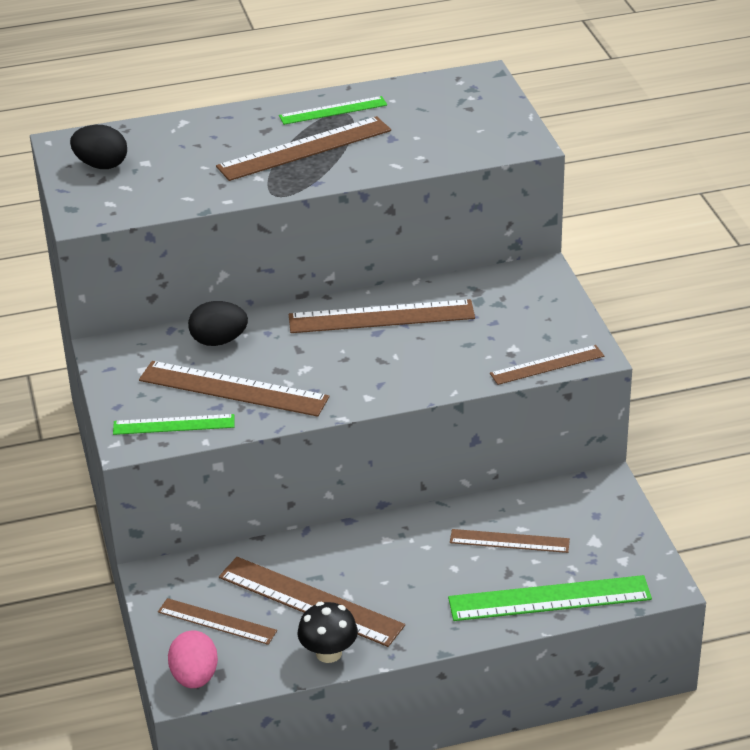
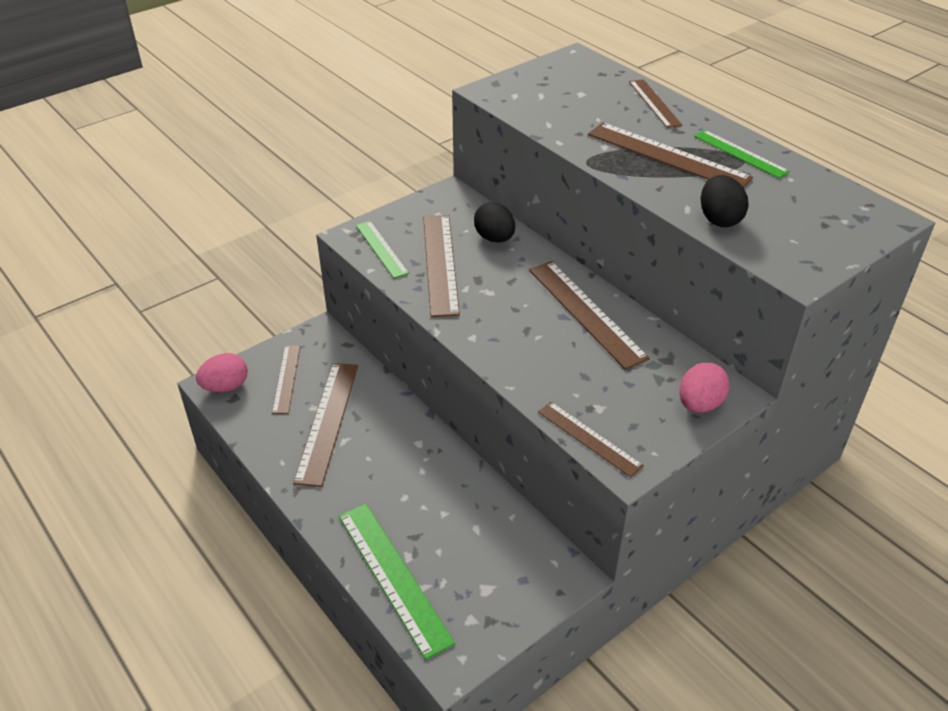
camera: 65 degrees right, 5 degrees up
black egg [70,125,127,169] -> black egg moved to [701,175,749,227]
black mushroom [298,602,358,663] -> none
brown ruler [450,529,570,553] -> brown ruler moved to [629,79,683,128]
none -> pink egg [679,363,730,413]

